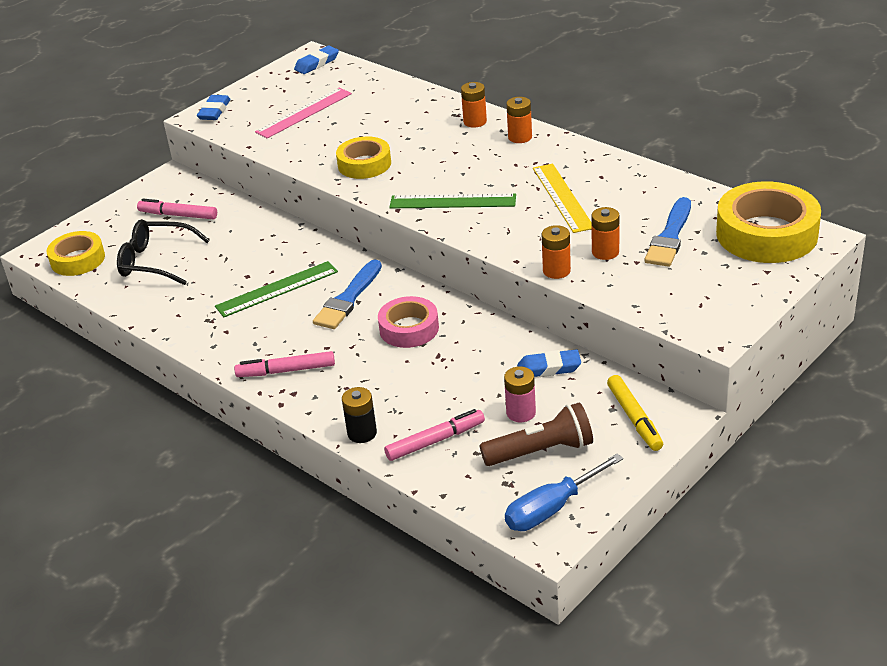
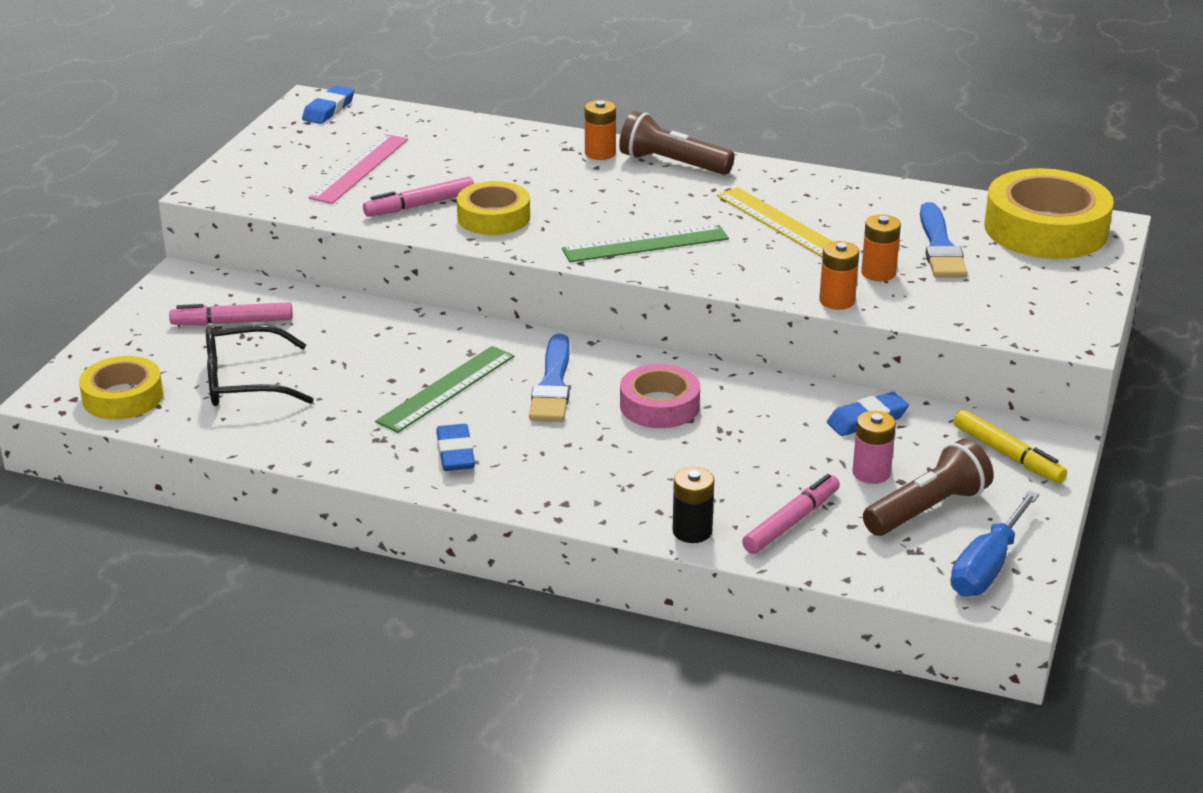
camera: 25 degrees left, 5 degrees down
blue eraser [197,95,231,120] -> blue eraser moved to [436,424,475,471]
pink marker [234,351,335,377] -> pink marker moved to [363,177,474,217]
orange battery [506,97,532,143] -> brown flashlight [619,111,735,175]

